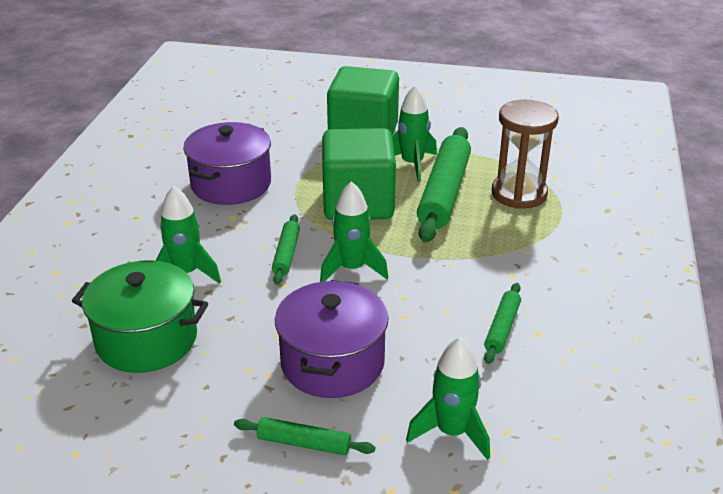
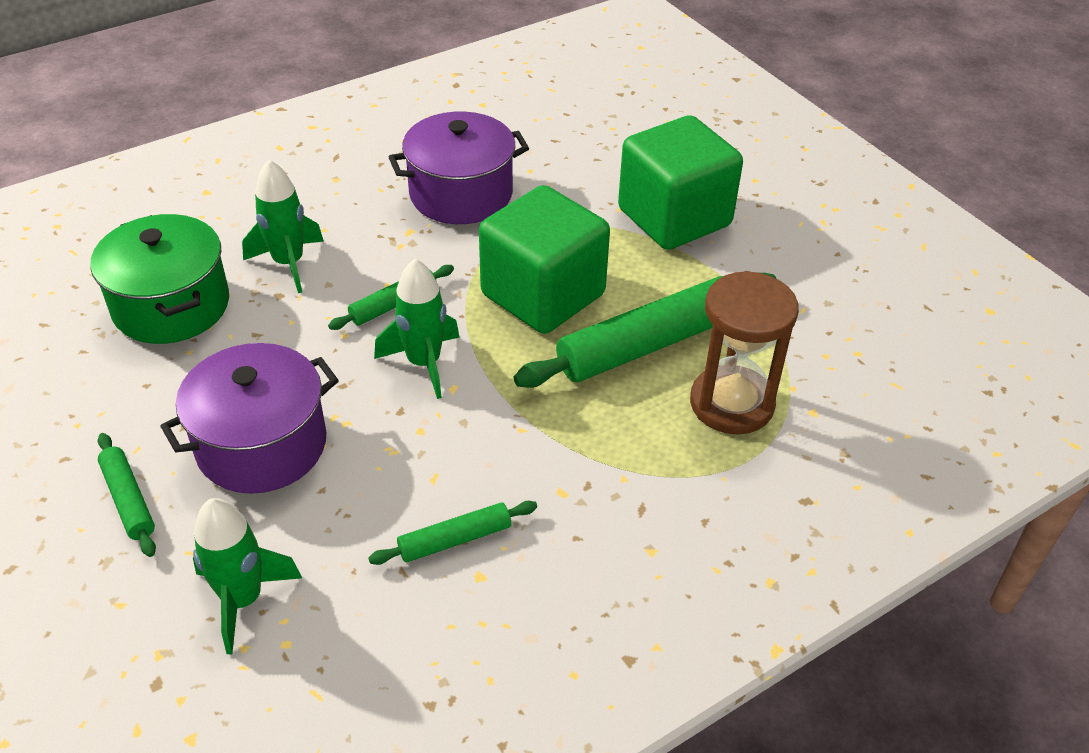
camera: 45 degrees right, 10 degrees up
green rocket [392,85,437,182] -> none

